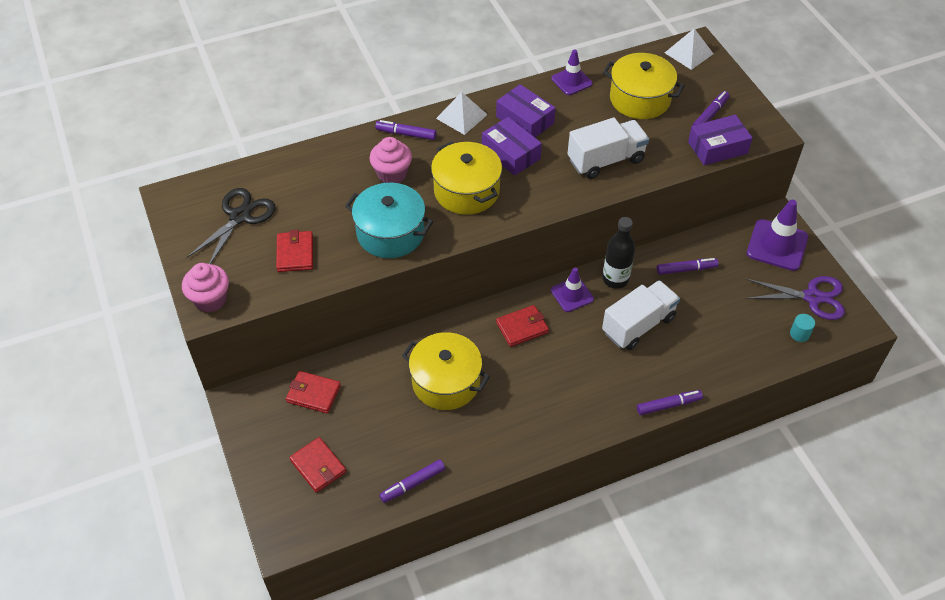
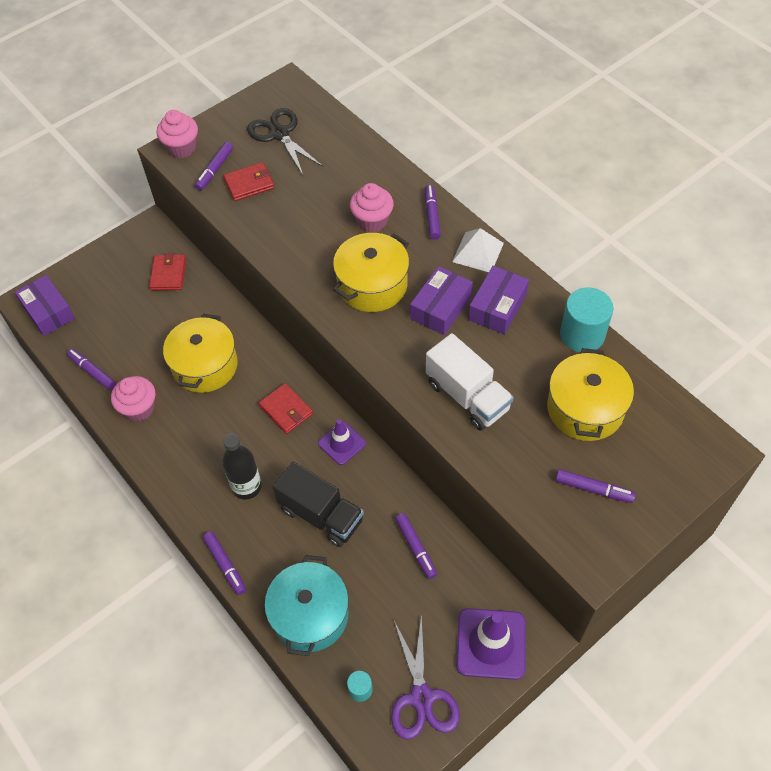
camera: 75 degrees right, 5 degrees up
black scissors [187,188,275,264] -> black scissors turned 135 degrees counterclockwise [247,108,324,175]
red wallet [289,437,346,493] -> none
turquoise pot [345,183,433,258] -> turquoise pot moved to [265,555,349,656]
purple traffic cone [551,49,592,95] -> turquoise cylinder [560,288,613,352]
black bottle [602,217,635,289] -> black bottle moved to [222,433,262,500]
white truck [602,280,680,350] -> black truck [273,462,364,547]
white pyramid [665,28,714,70] -> none
purple box [688,115,753,166] -> purple box moved to [15,275,75,336]
none -> pink cupcake [111,376,155,422]
none -> purple marker [195,142,233,191]

